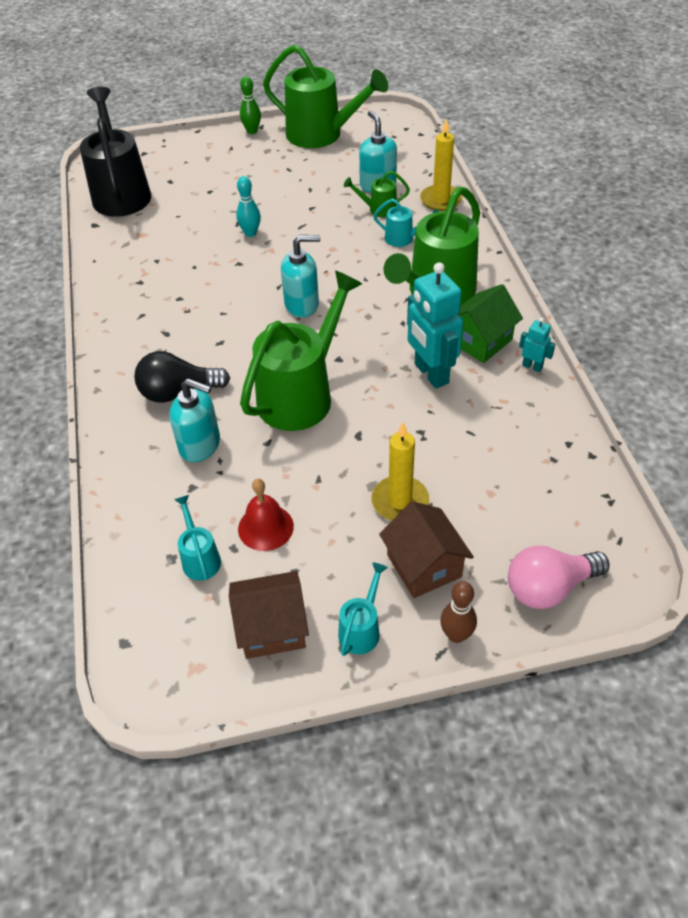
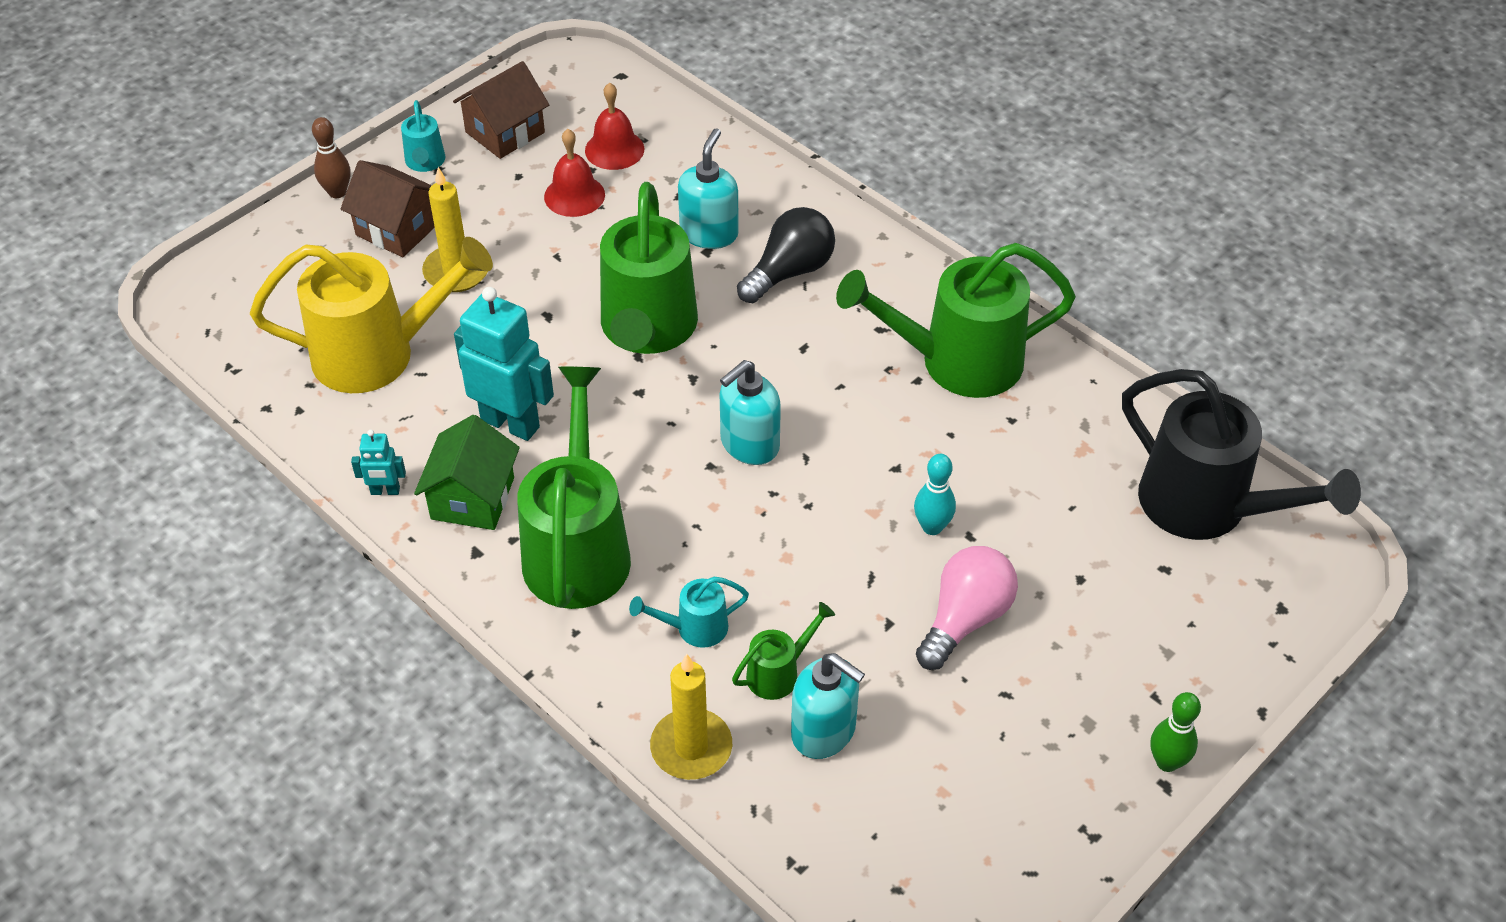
camera: 145 degrees right, 0 degrees up
turquoise soap dispenser [169,378,220,462] -> turquoise soap dispenser turned 120 degrees clockwise [678,129,739,249]
turquoise watering can [174,495,221,581] -> red bell [585,83,644,170]
green watering can [263,44,388,148] -> green watering can moved to [836,243,1076,398]
pink light bulb [508,545,609,609] -> pink light bulb moved to [916,546,1018,670]
none -> yellow watering can [250,237,493,393]

